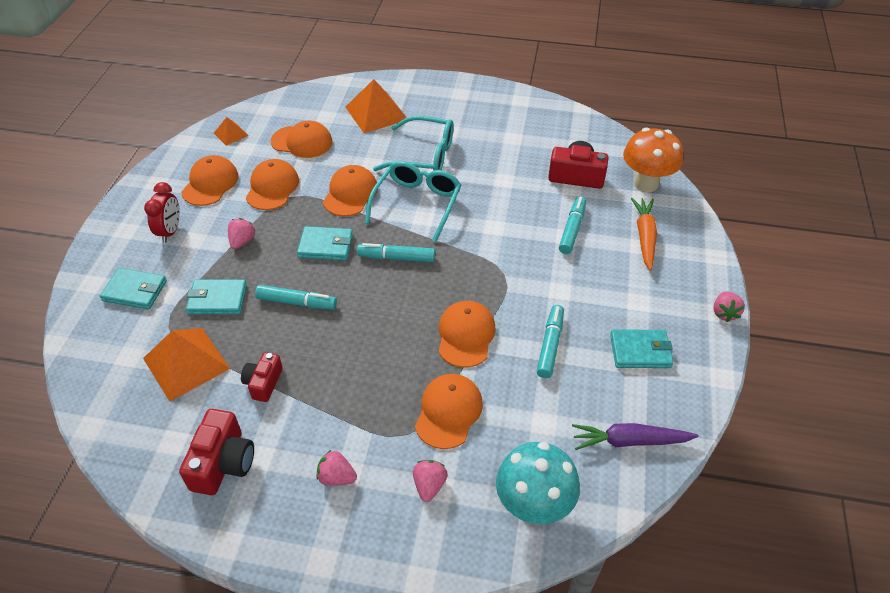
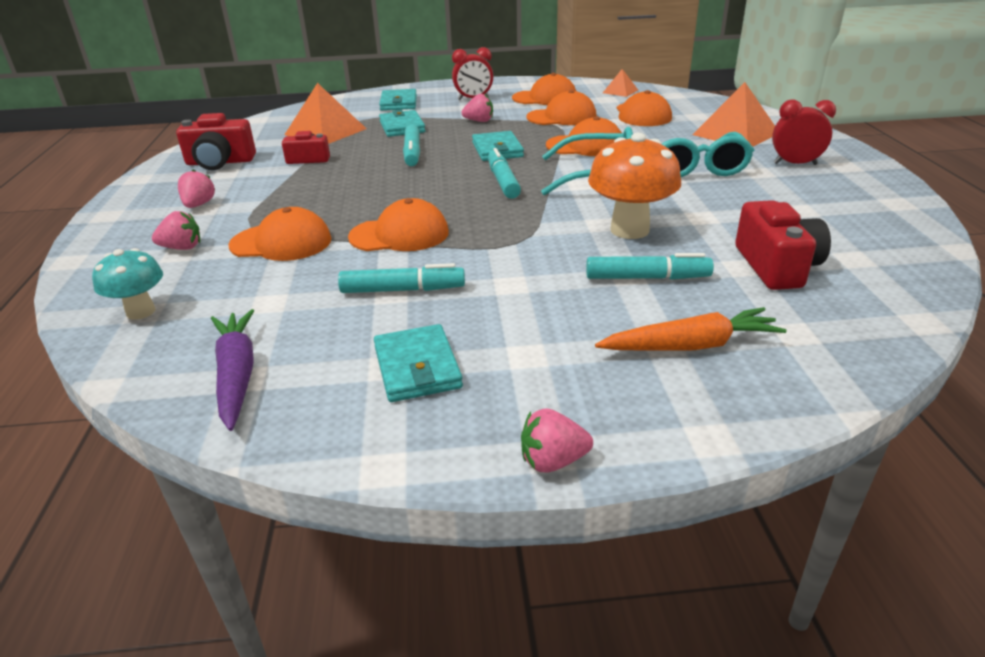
camera: 75 degrees right, 15 degrees down
turquoise mushroom [496,442,580,524] -> turquoise mushroom [92,248,163,320], size x0.61
orange mushroom [623,128,683,192] -> orange mushroom moved to [588,133,681,239]
none -> red clock [772,100,836,165]

